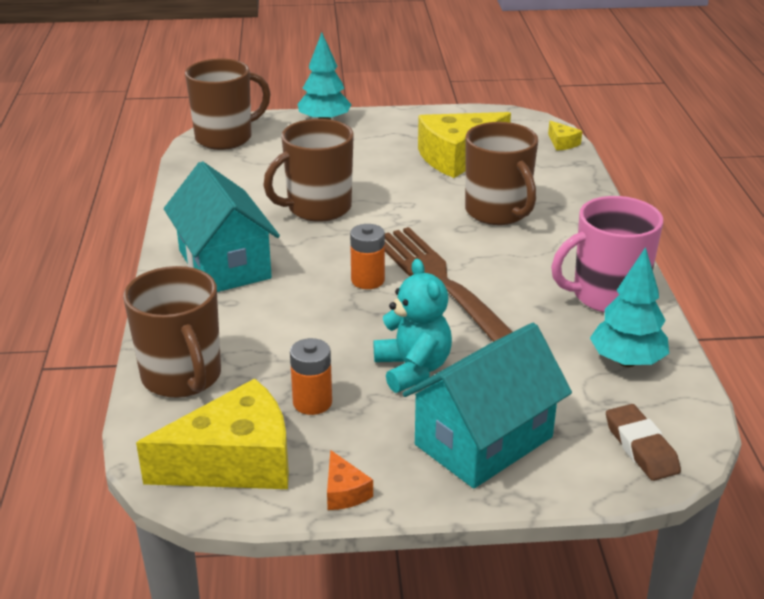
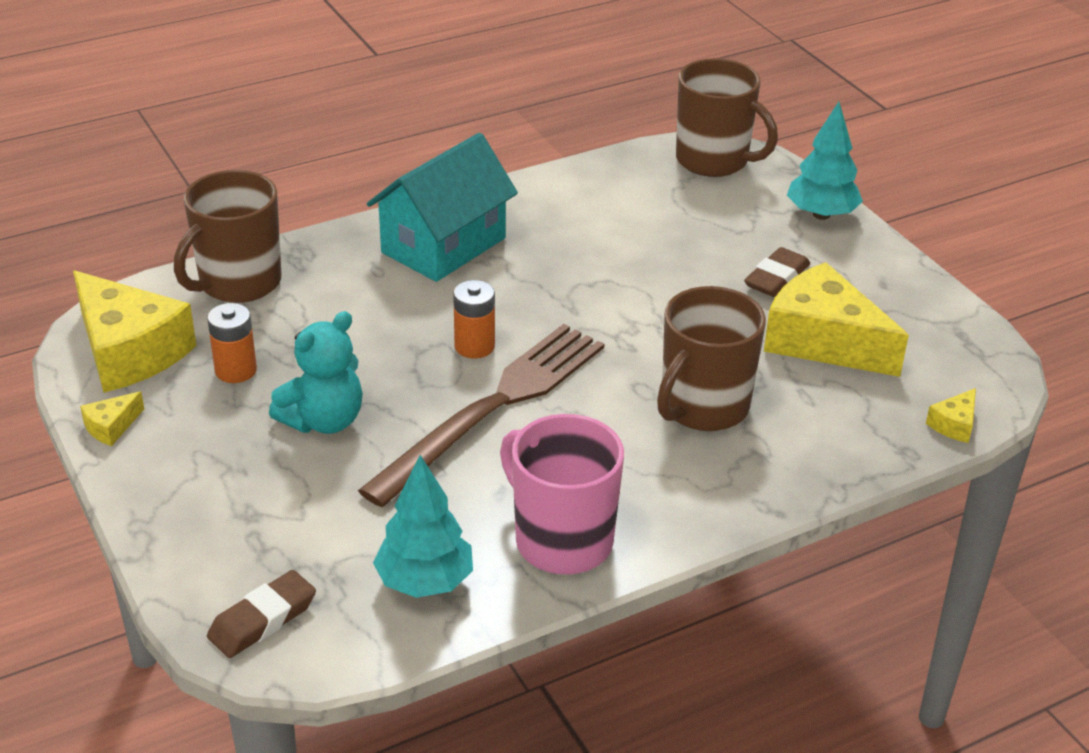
camera: 65 degrees right, 5 degrees up
brown mug [263,119,354,222] -> none
orange cheese [327,450,373,510] -> yellow cheese [80,391,144,446]
turquoise house [403,323,572,489] -> none
none -> brown eraser [744,247,810,297]

